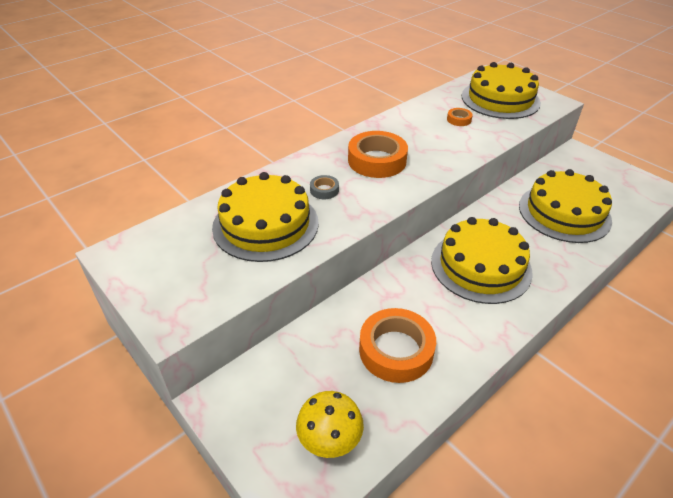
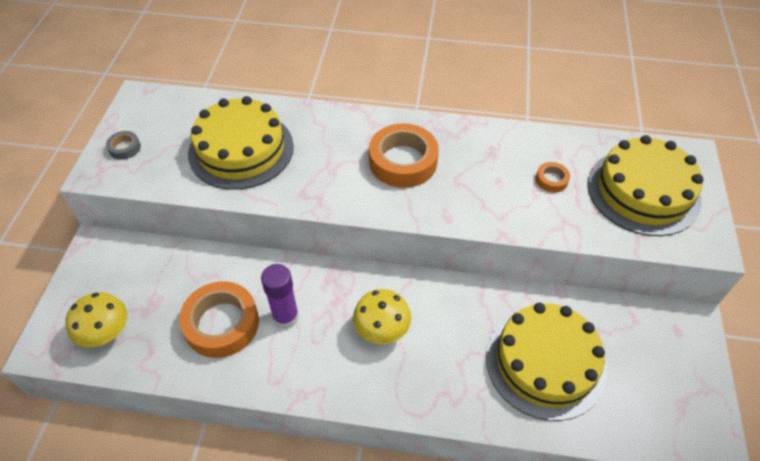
camera: 50 degrees right, 10 degrees up
grey tape [310,175,339,199] -> grey tape moved to [106,131,141,160]
yellow cake [431,217,533,304] -> yellow mushroom [353,289,411,344]
none -> purple glue stick [261,264,299,329]

